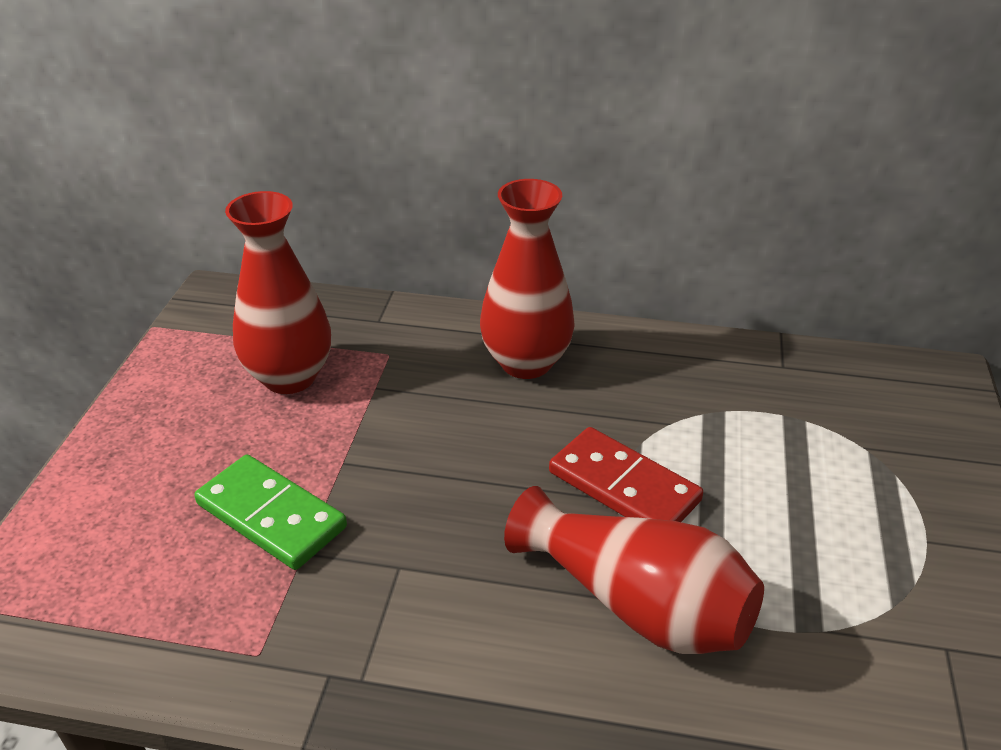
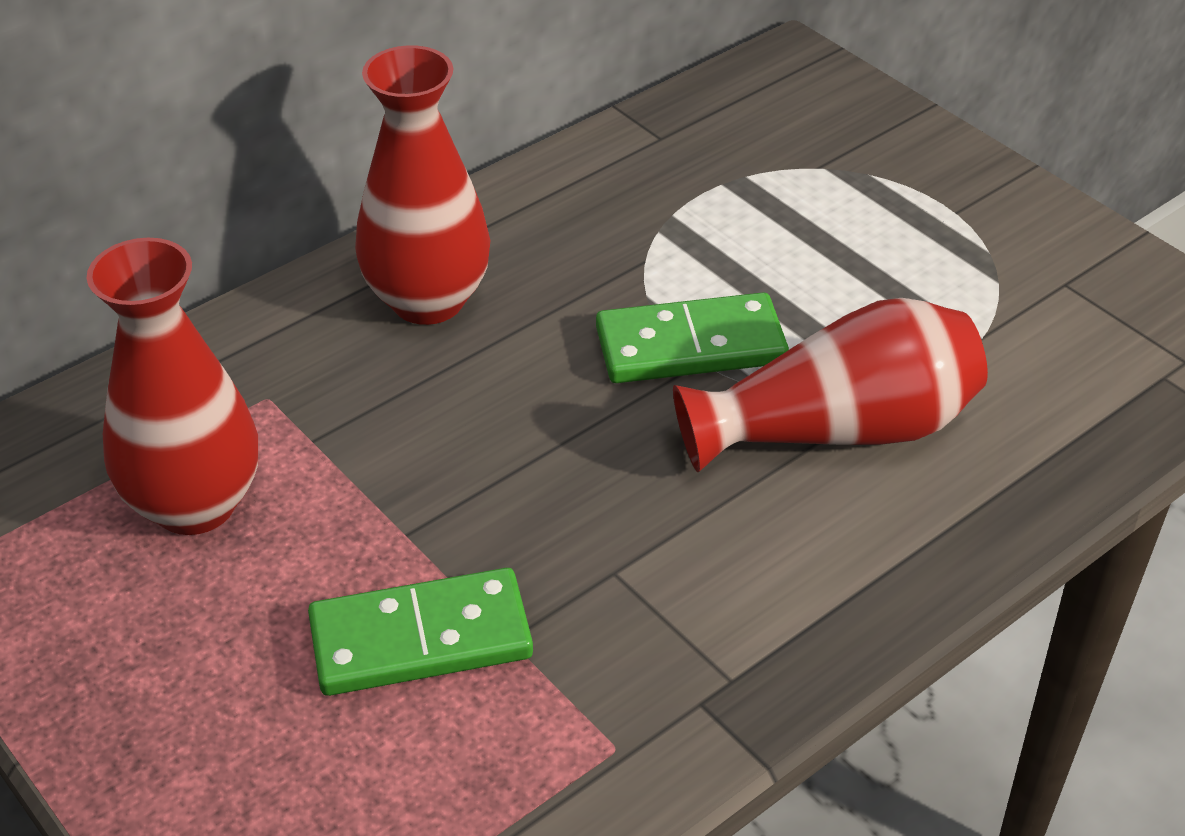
camera: 50 degrees left, 5 degrees up
red domino [549,427,703,522] -> green domino [596,292,789,383]

